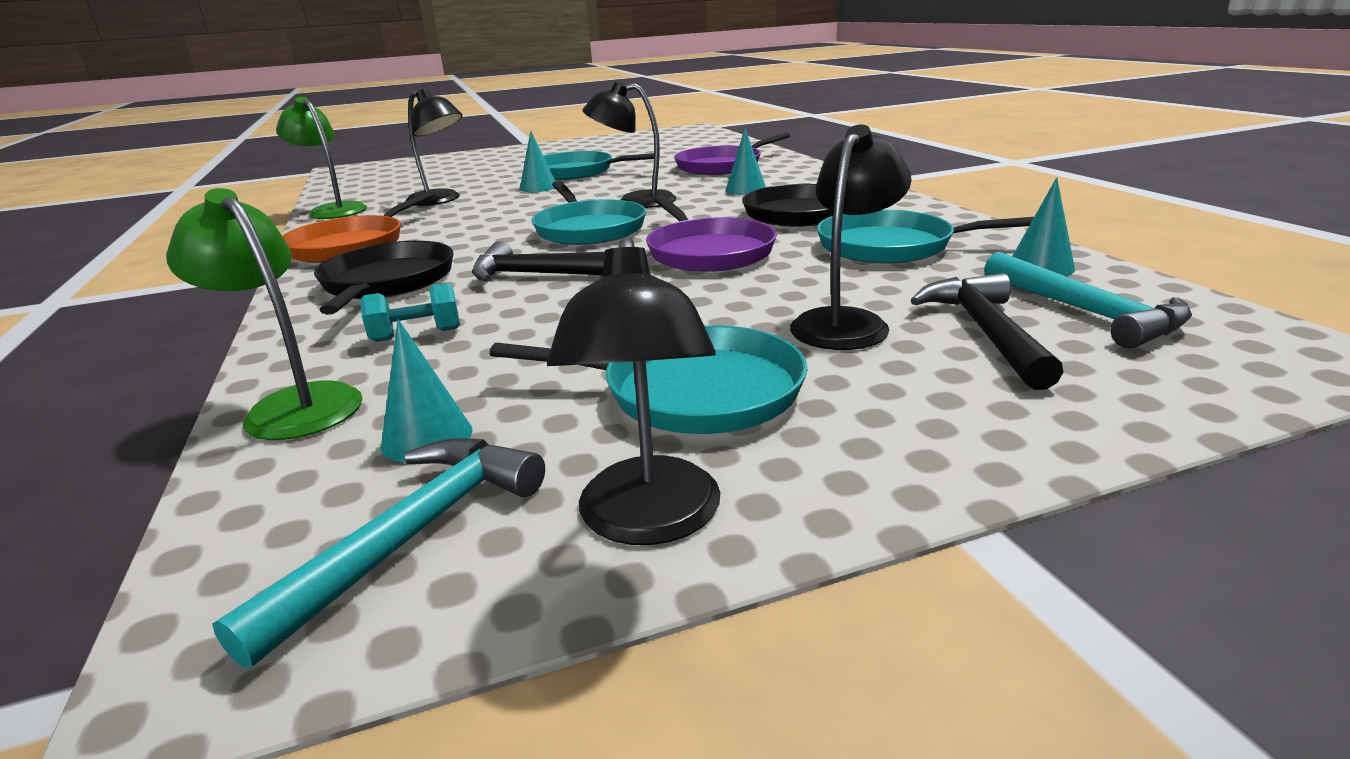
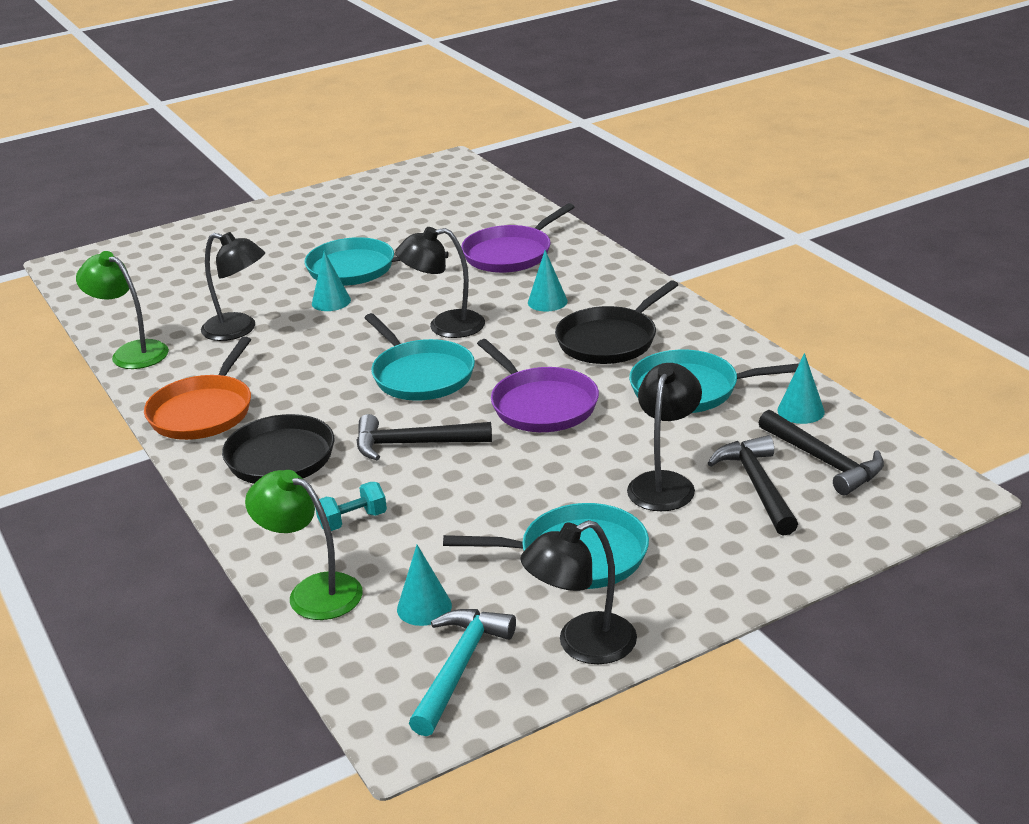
camera: 10 degrees left, 5 degrees up
black lamp [547,237,720,545] -> black lamp turned 75 degrees clockwise [520,520,637,664]
turquoise hammer [984,252,1192,349] -> black hammer [759,410,884,495]

